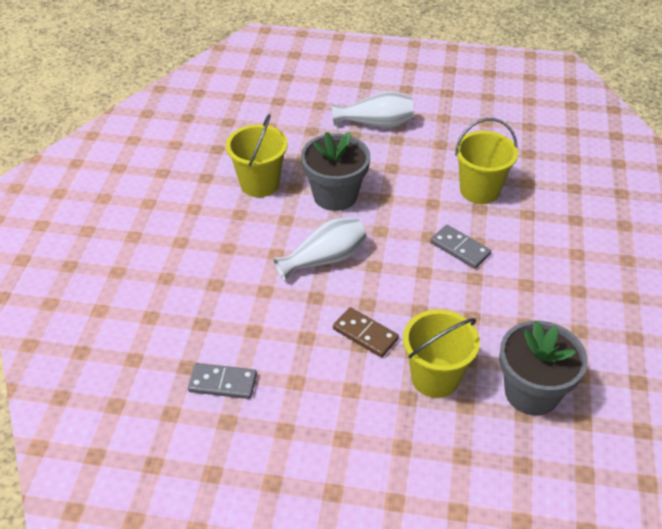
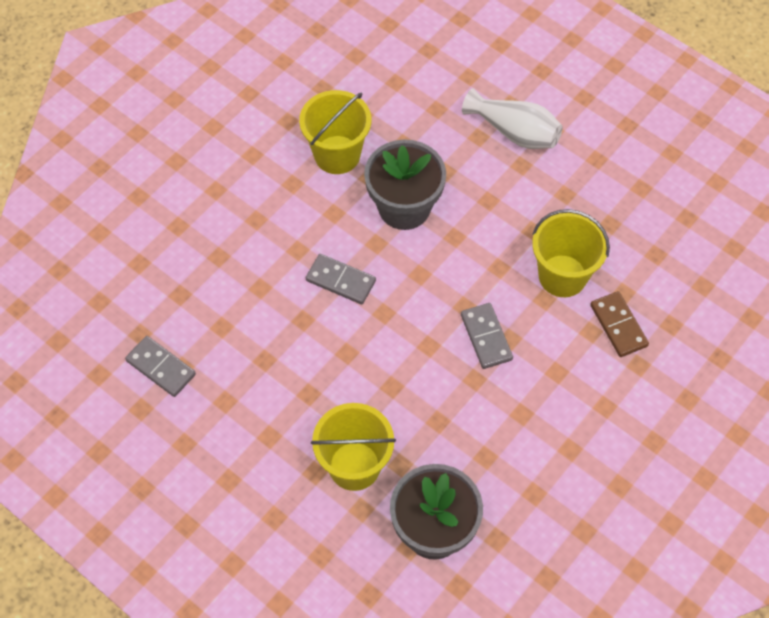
camera: 30 degrees right, 15 degrees up
white vase [273,218,367,281] -> grey domino [306,254,376,304]
brown domino [333,307,399,357] -> brown domino moved to [590,291,649,357]

